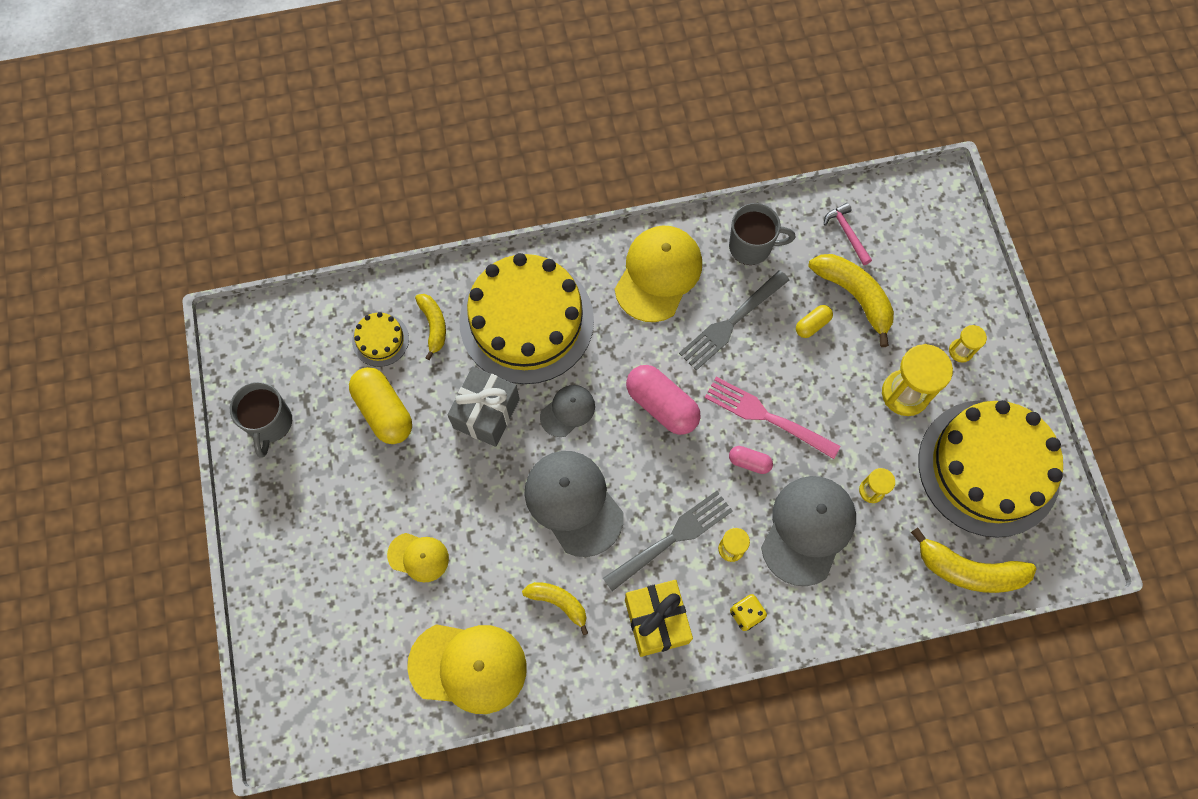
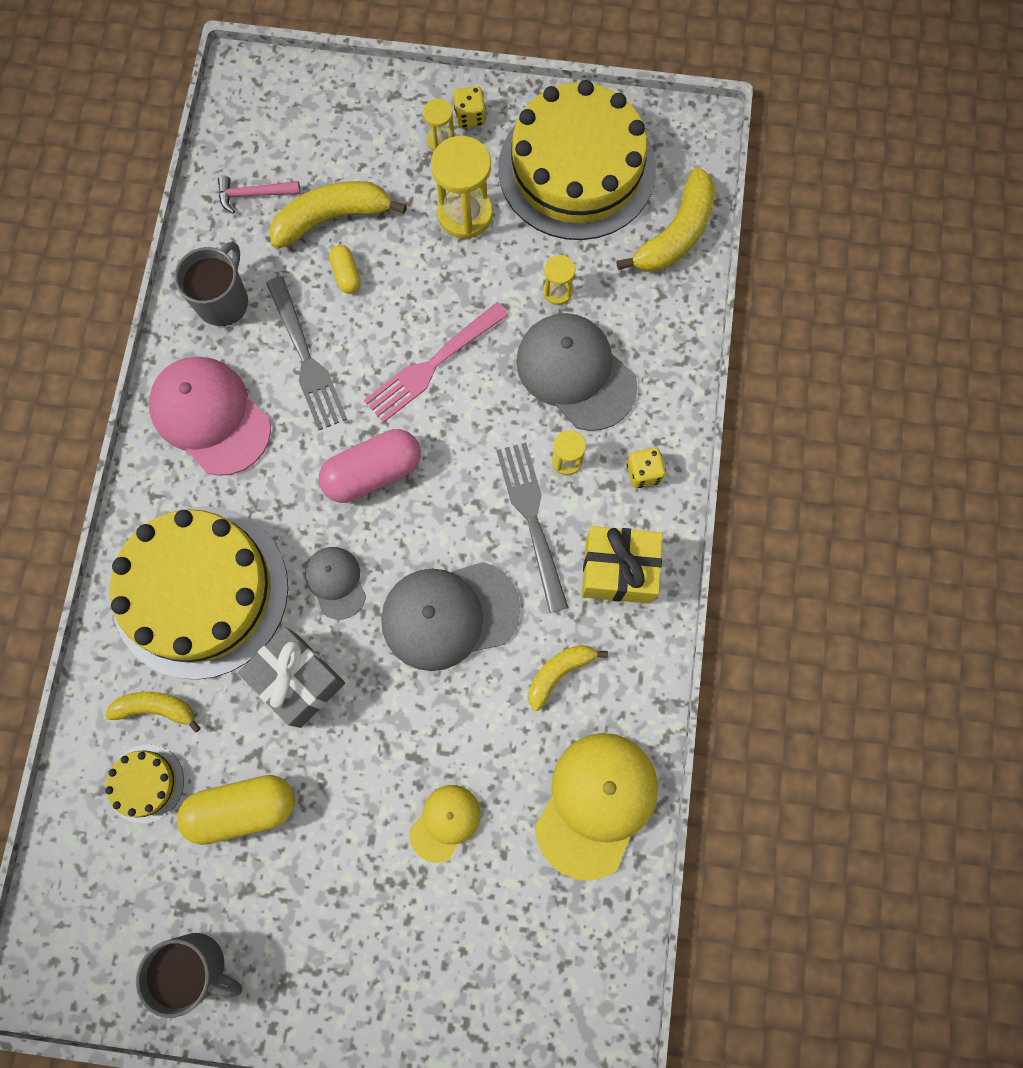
camera: 70 degrees left, 5 degrees up
yellow cap [615,226,702,322] -> pink cap [149,357,271,476]
pink capsule [729,446,773,474] -> none
none -> yellow dice [454,86,486,128]

